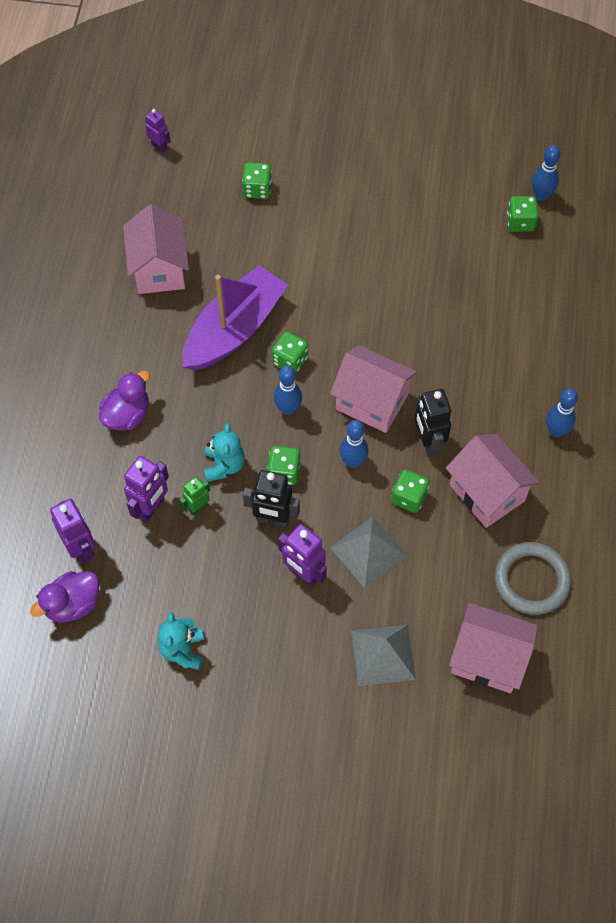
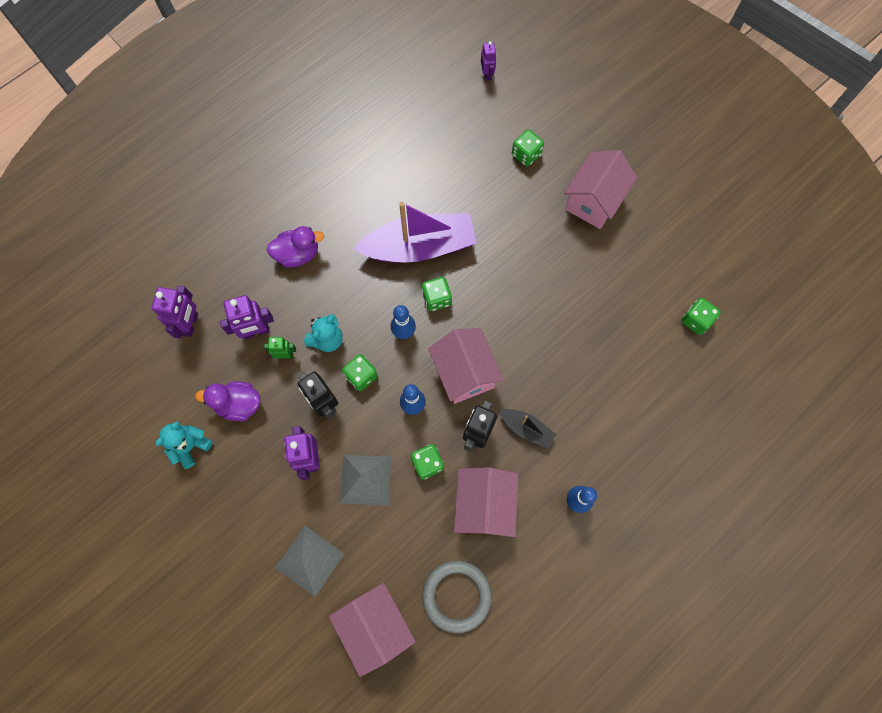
camera: 40 degrees right, 10 degrees up
purple duck [30,571,99,622] -> purple duck moved to [195,382,261,421]
pink house [123,204,189,294] -> pink house moved to [564,150,637,229]
blue bowling pin [532,145,560,201] -> none
none -> black boat [499,409,556,448]

